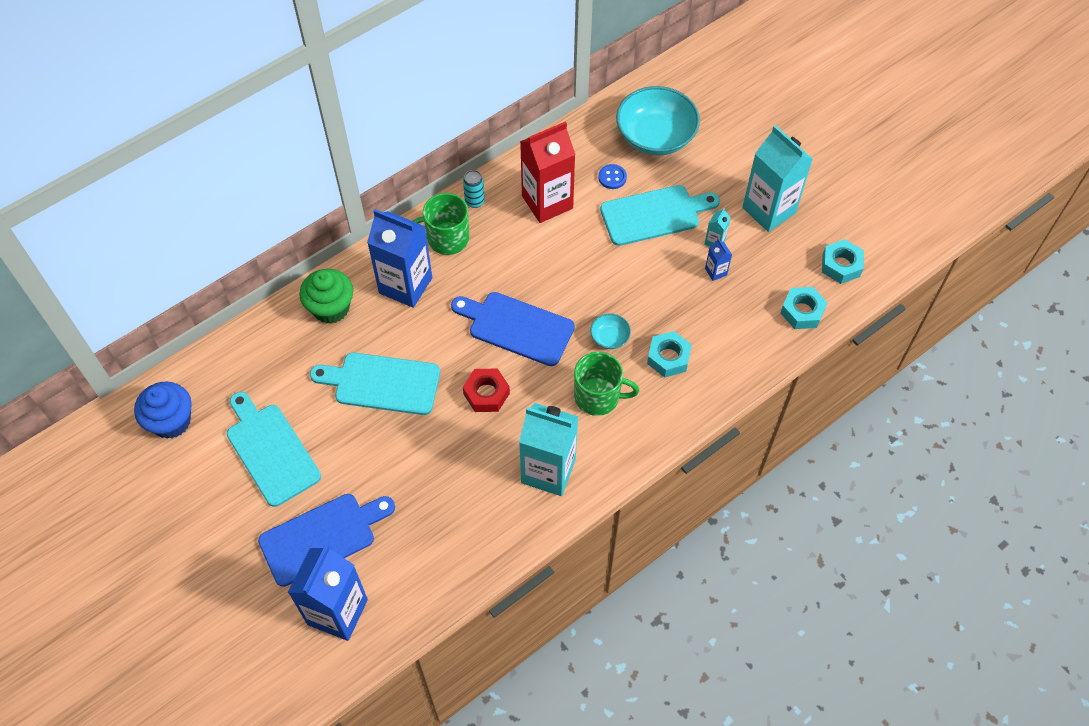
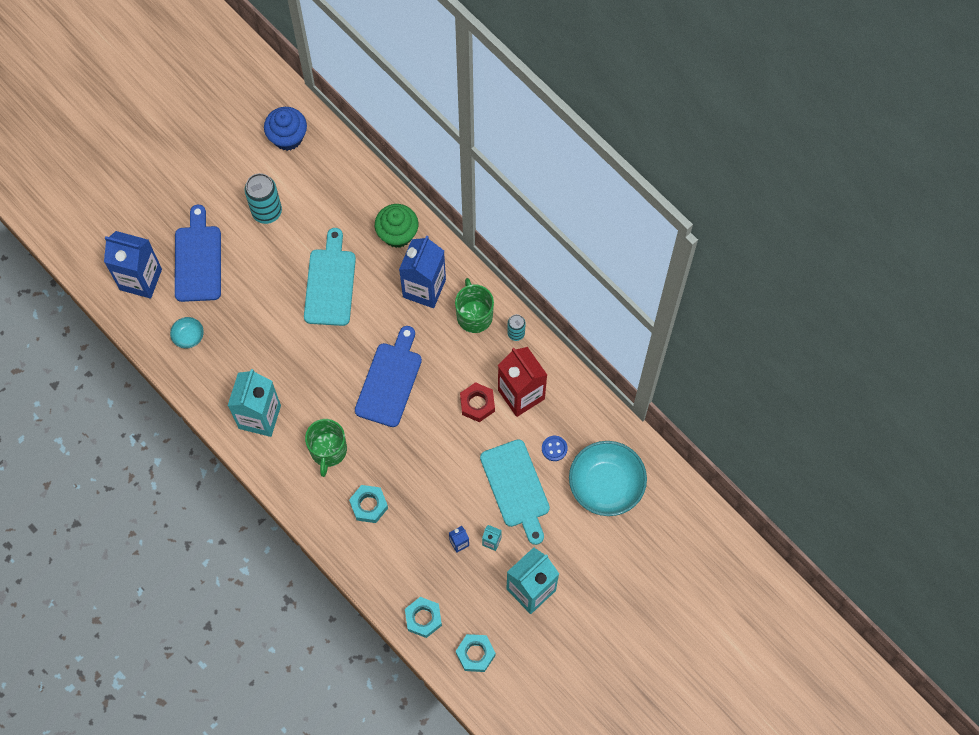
camera: 85 degrees right, 10 degrees up
turquoise cutting board [227,392,321,507] -> turquoise can [244,173,282,224]
blue cutting board [258,494,395,587] -> blue cutting board turned 150 degrees counterclockwise [175,205,221,302]
red nut [463,369,510,412] -> red nut moved to [460,382,495,422]
turquoise bowl [590,314,631,349] -> turquoise bowl moved to [170,317,204,348]

